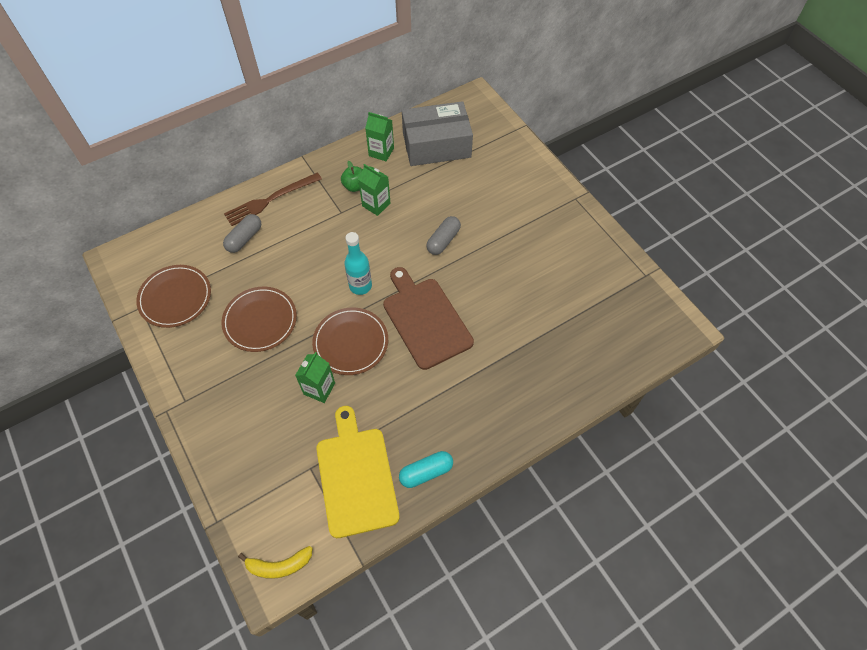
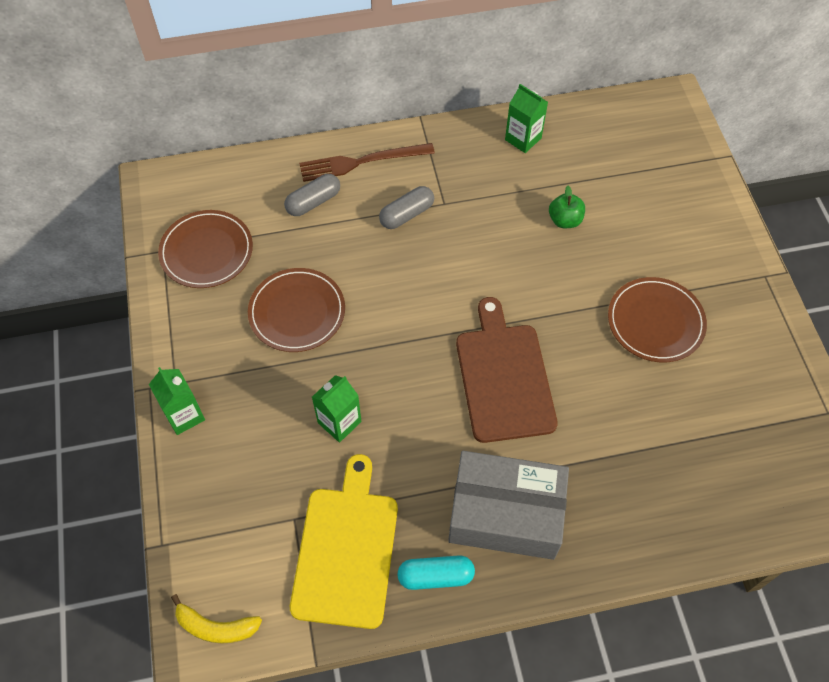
camera: 20 degrees right, 0 degrees up
brown plate [312,308,388,375] -> brown plate moved to [608,277,707,362]
green apple [341,161,363,192] -> green apple moved to [549,186,585,228]
turquoise bottle [344,232,372,295] -> none
green carton [358,164,390,216] -> green carton moved to [149,367,205,435]
grey box [402,101,473,166] -> grey box moved to [448,451,569,560]
grey capsule [426,216,461,255] -> grey capsule moved to [379,186,434,229]

